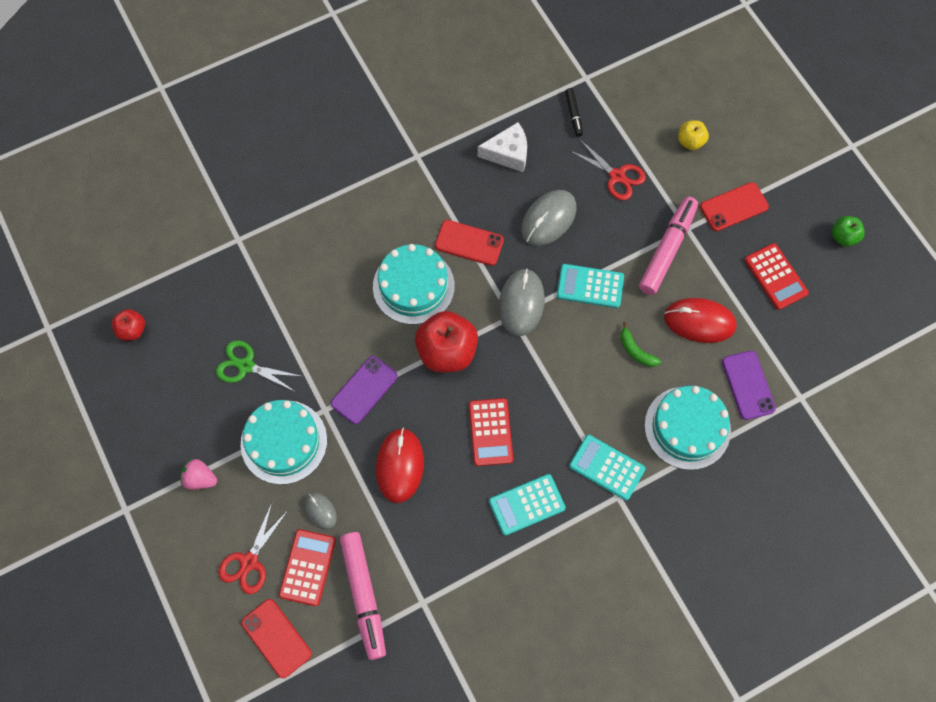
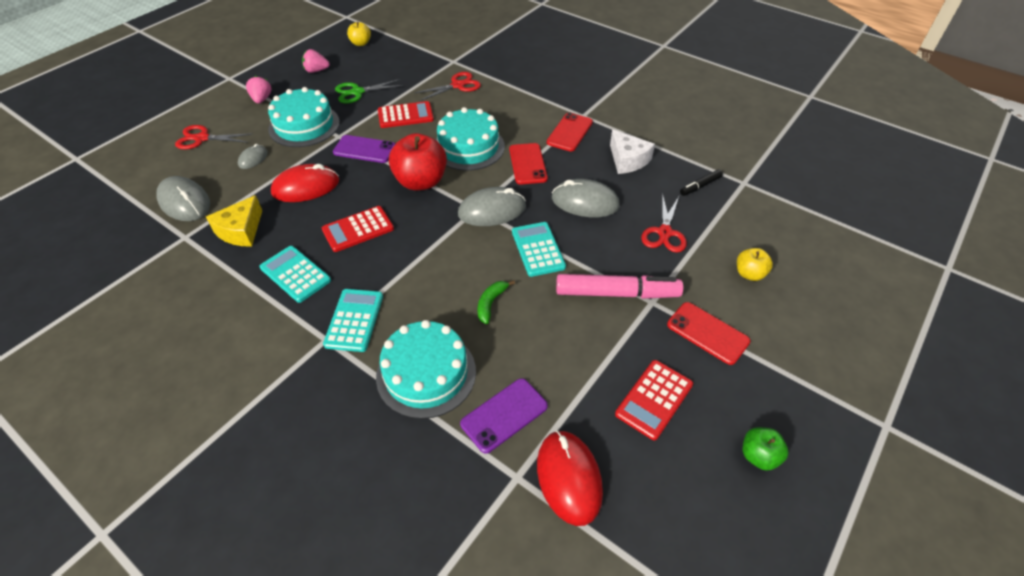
camera: 65 degrees right, 20 degrees down
red apple [112,309,145,341] -> yellow apple [347,22,371,46]
green scissors [216,340,303,391] -> green scissors turned 105 degrees counterclockwise [335,79,403,104]
red phone [241,599,312,678] -> red phone moved to [547,113,593,151]
red calculator [279,529,336,606] -> red calculator moved to [378,101,434,128]
pink marker [340,532,386,660] -> grey mouse [156,176,210,221]
red mouse [664,298,737,343] -> red mouse moved to [537,430,603,526]
none -> yellow cheese [206,195,262,247]
none -> pink strawberry [302,49,330,73]
none -> red scissors [415,72,481,101]

